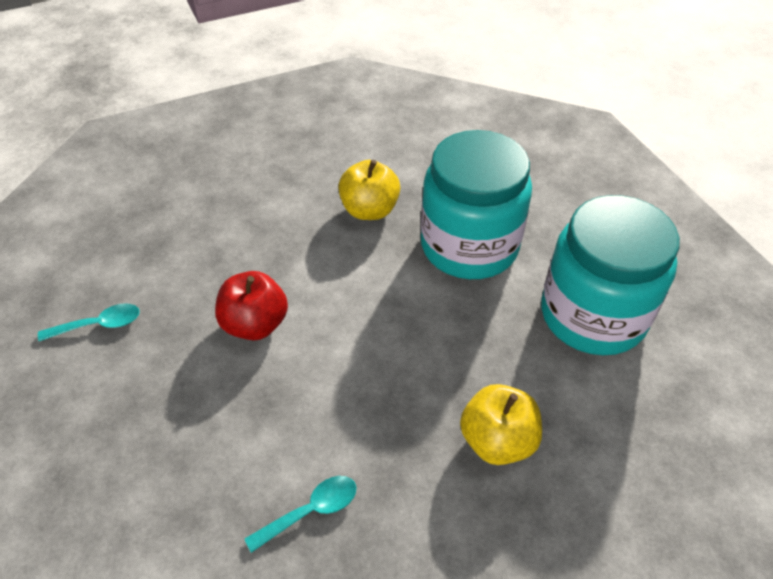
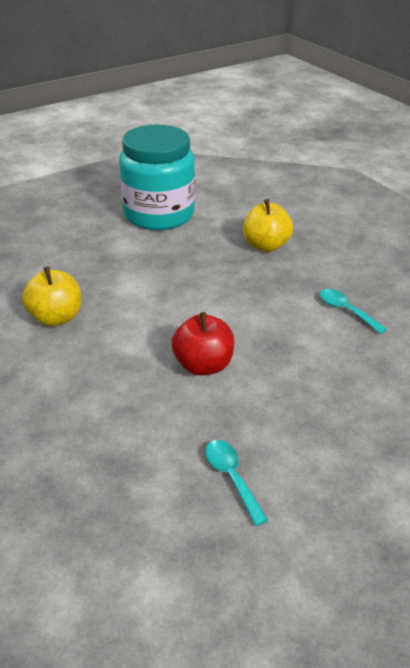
camera: 100 degrees left, 10 degrees down
turquoise jar [421,130,532,279] -> none

